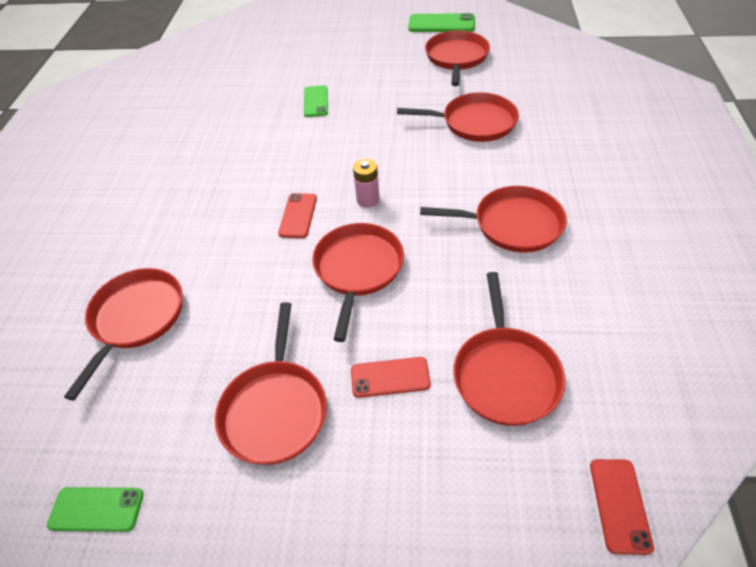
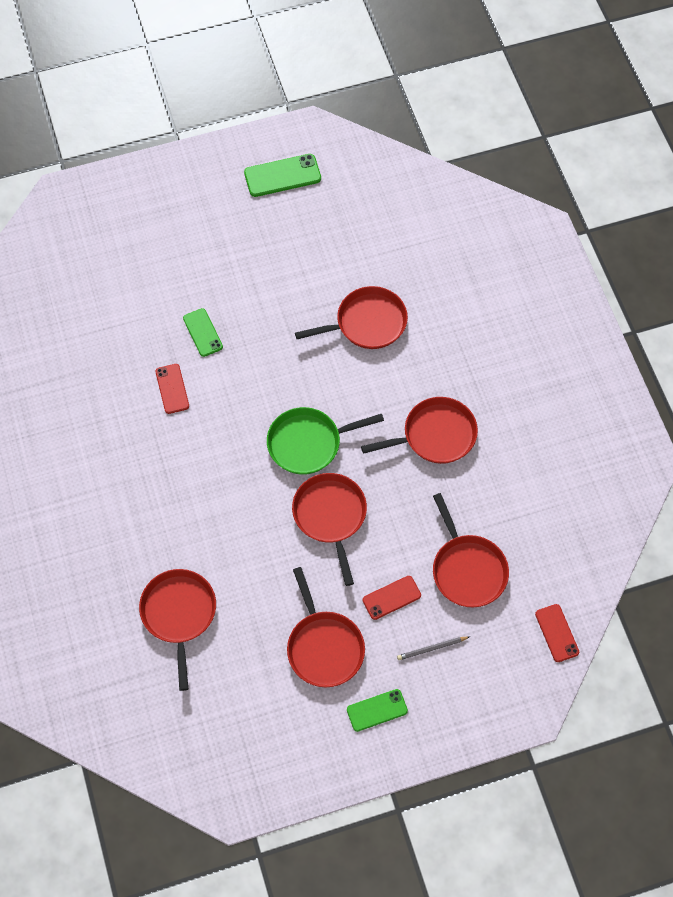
camera: 25 degrees left, 15 degrees up
green phone [47,487,144,532] -> green phone moved to [347,689,408,732]
red phone [278,193,317,238] -> red phone moved to [155,364,189,414]
pink battery [353,159,379,208] -> green pan [267,407,384,475]
red pan [425,30,490,86] -> none
none -> grey pencil [397,636,469,660]

